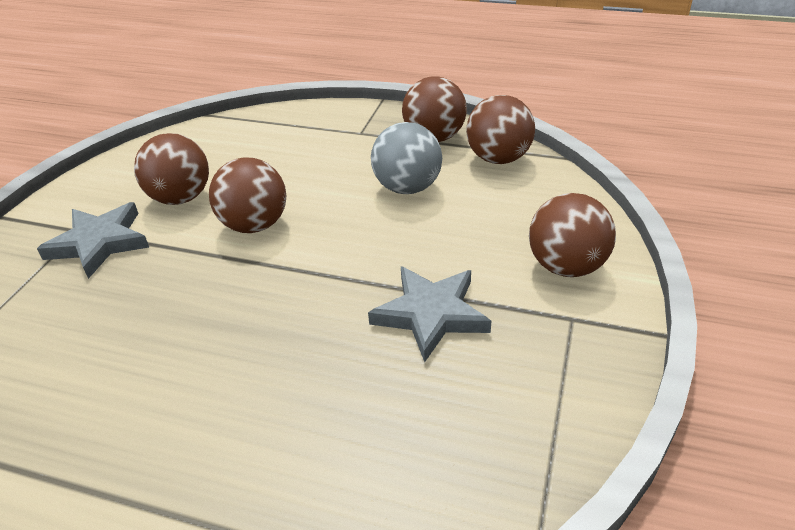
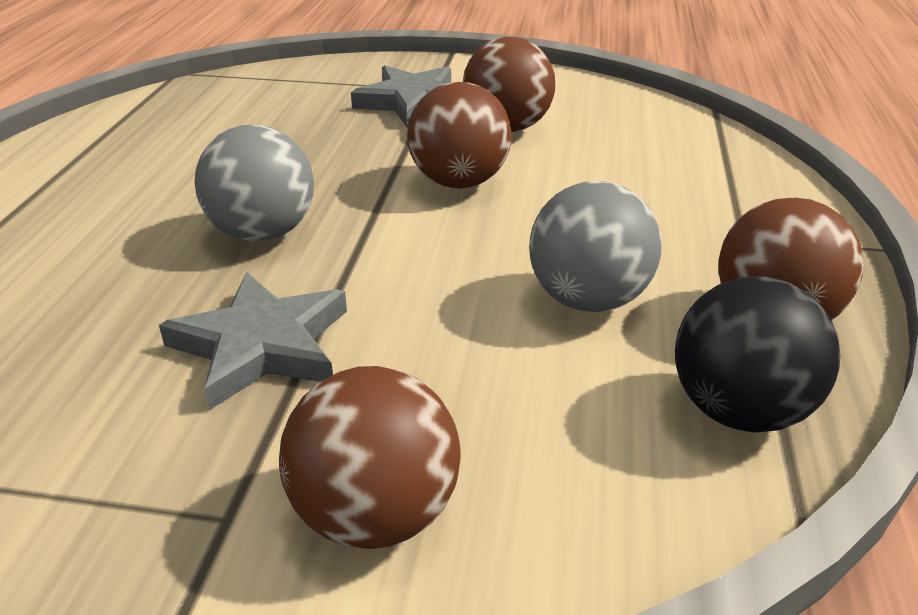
camera: 80 degrees right, 5 degrees down
brown ball [466,95,535,164] -> black ball [675,276,841,433]
none -> grey ball [194,125,314,242]

